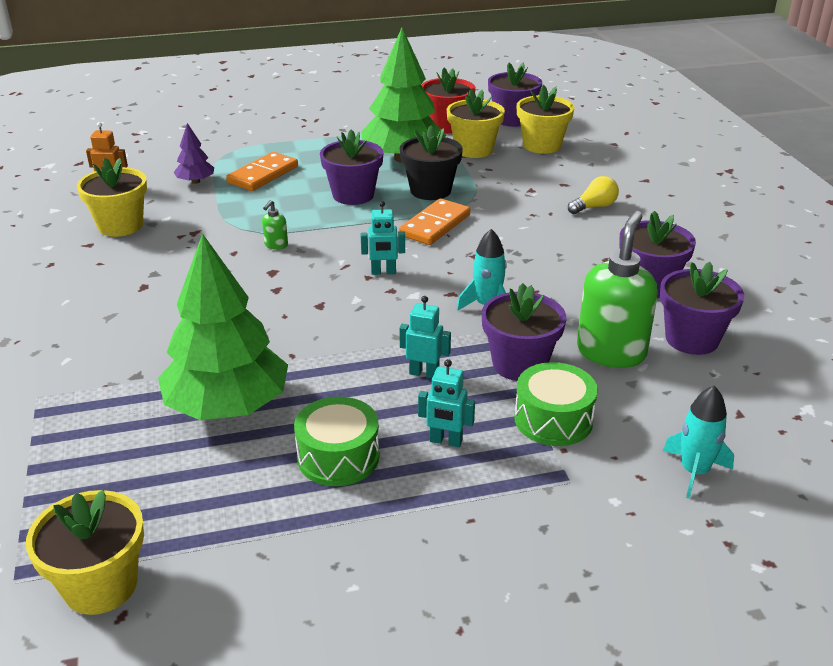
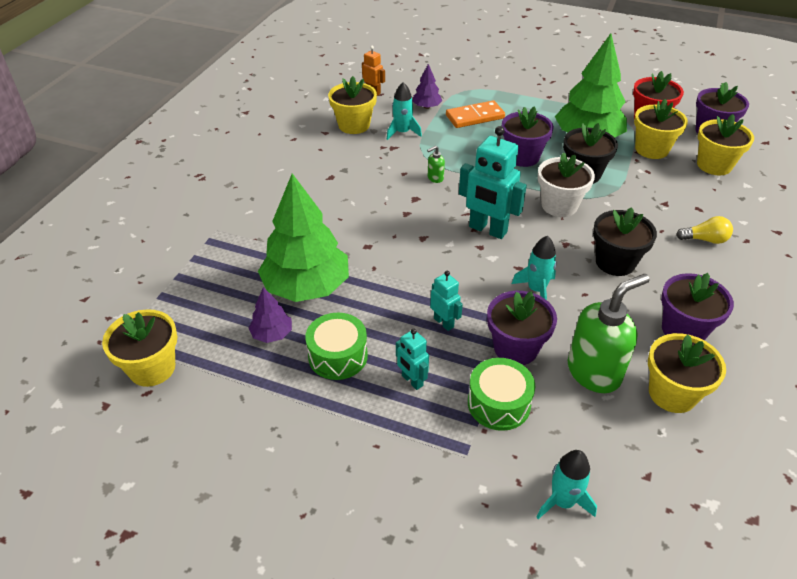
camera: 35 degrees right, 10 degrees up
turquoise robot [361,201,405,275] -> turquoise robot [459,126,527,239], size x1.90
orange domino [399,198,470,245] -> white flower pot [538,152,595,217]
purple flower pot [660,262,744,355] -> yellow flower pot [648,333,726,413]
none -> purple tree [248,287,292,343]
none -> turquoise rocket [387,82,422,140]
none -> black flower pot [593,207,657,276]

